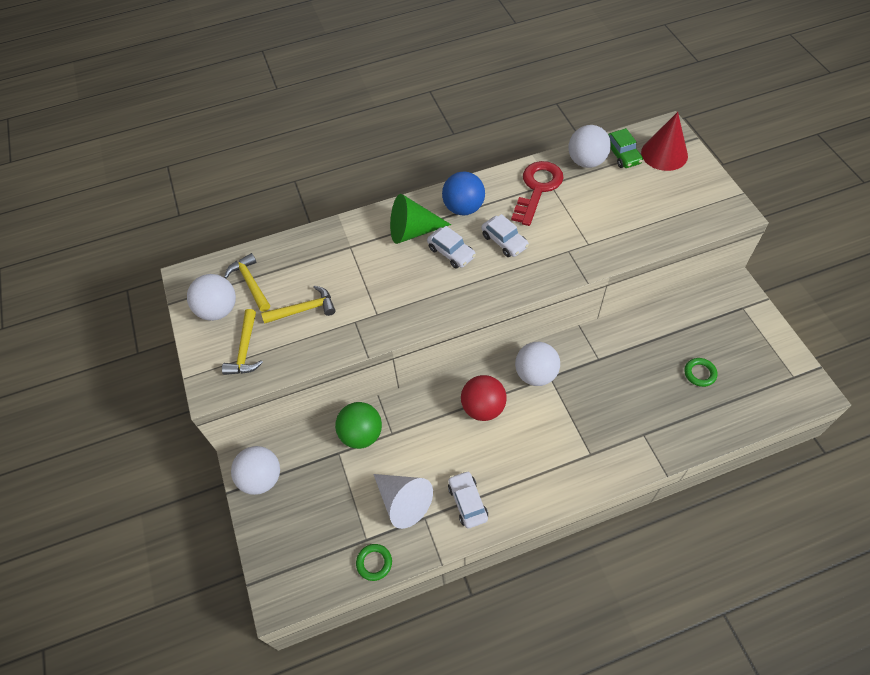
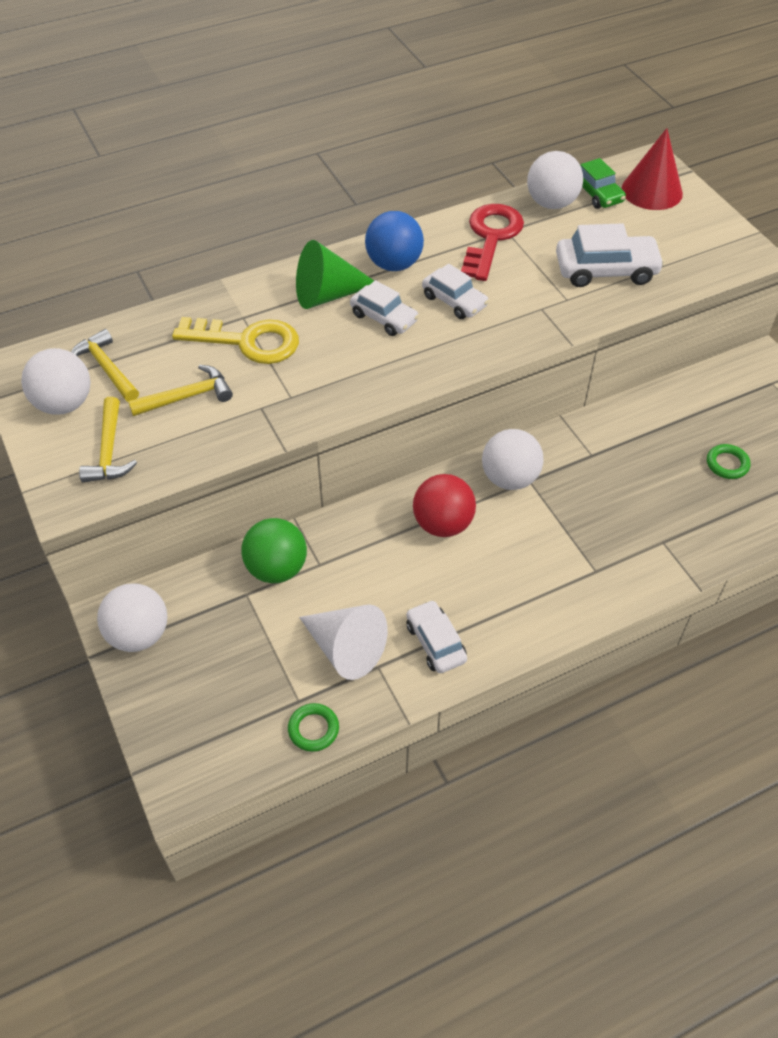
camera: 10 degrees left, 5 degrees down
none -> yellow key [172,317,299,364]
none -> white car [556,223,665,287]

